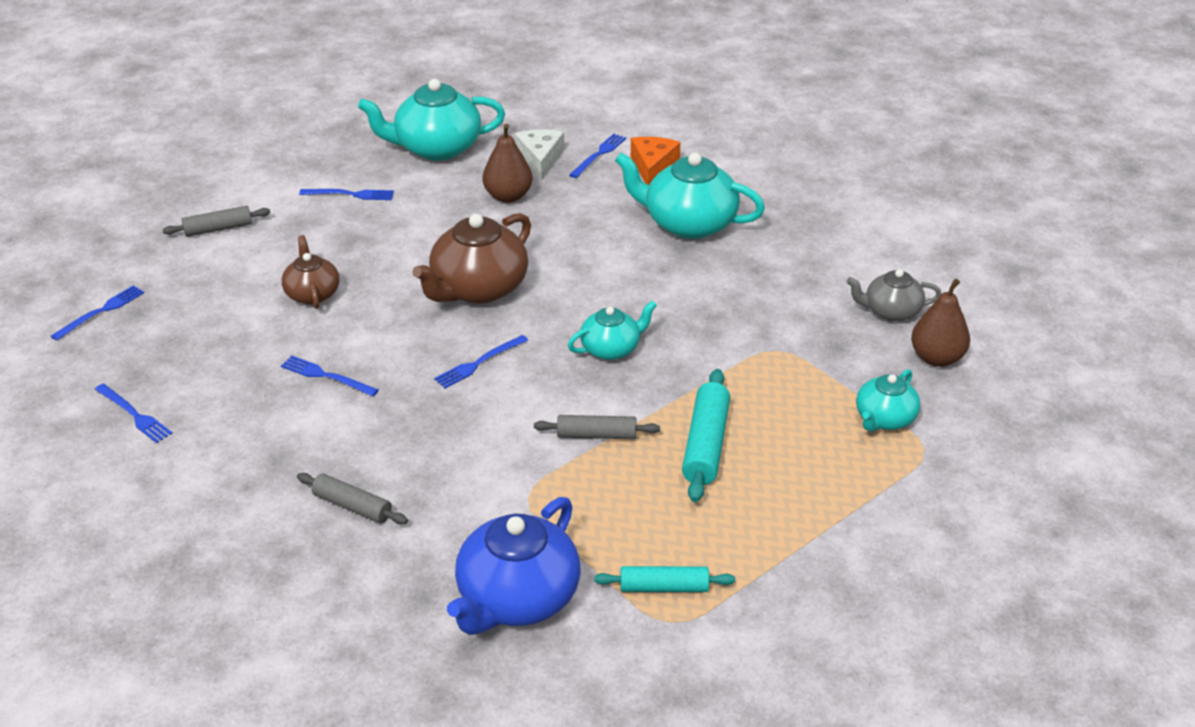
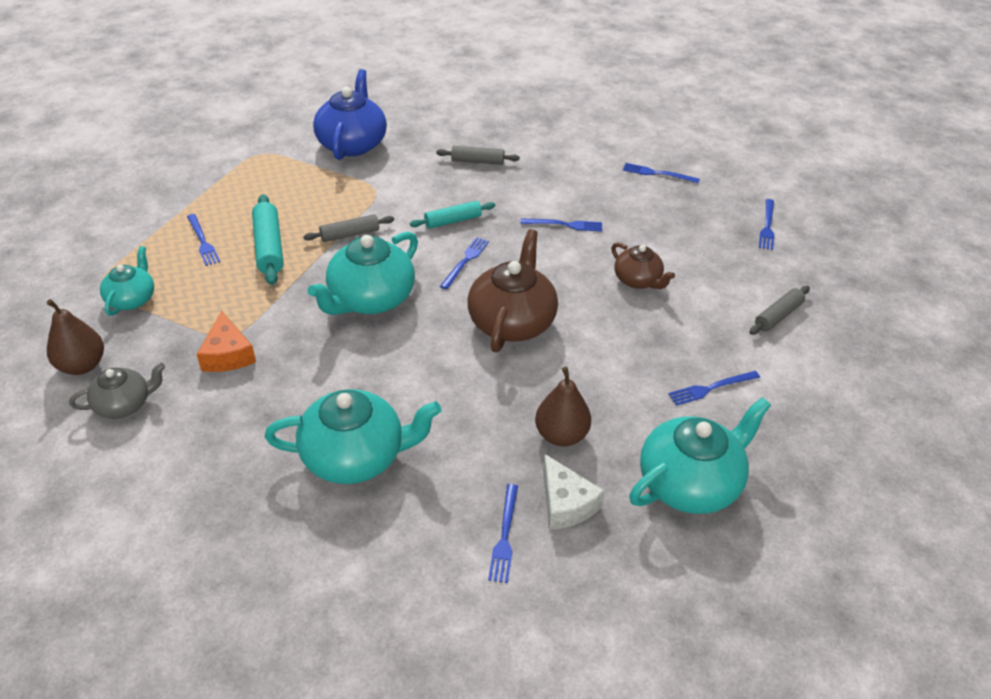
camera: 155 degrees right, 5 degrees up
turquoise teapot [568,301,657,360] -> turquoise teapot [307,232,418,315], size x1.73
turquoise rolling pin [594,566,735,592] -> turquoise rolling pin moved to [410,201,495,229]
orange cheese [631,137,680,185] -> orange cheese moved to [197,311,256,372]
none -> blue fork [187,214,220,266]

